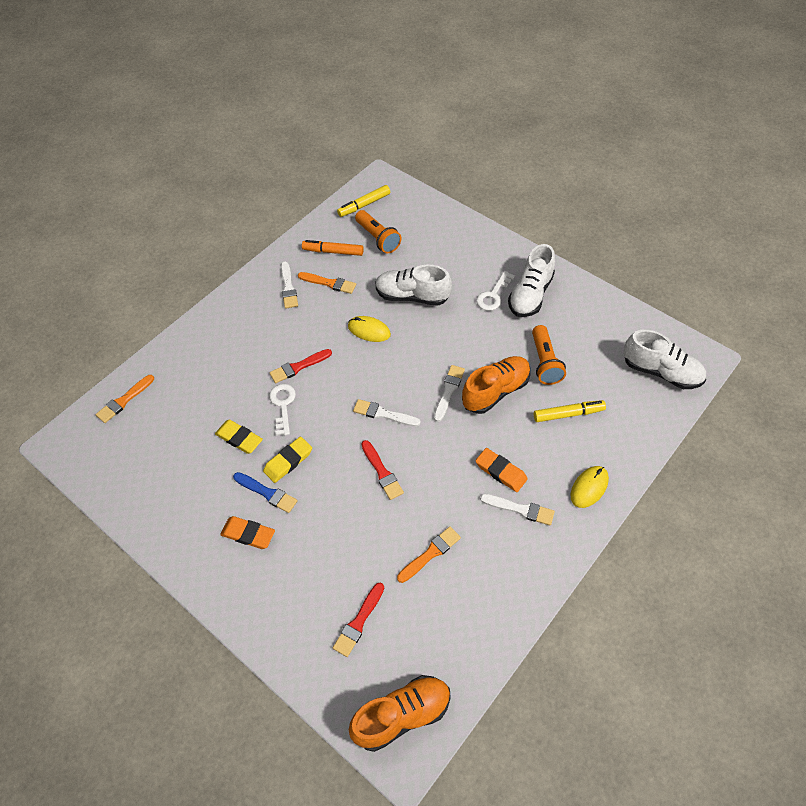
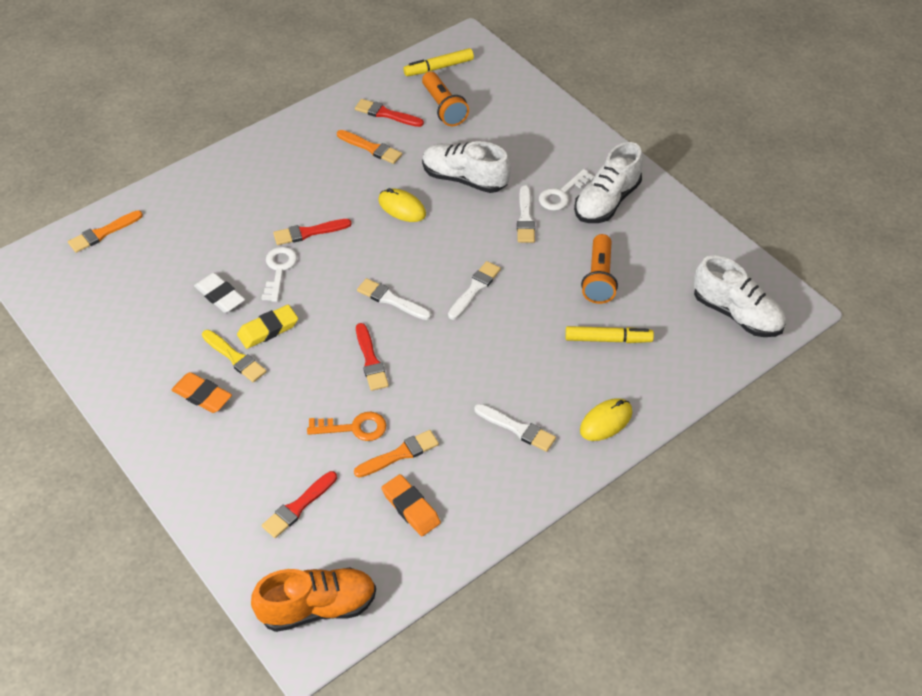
camera: 10 degrees right, 5 degrees down
yellow eraser [215,420,263,454] -> white eraser [194,272,245,313]
blue brush [233,472,298,513] -> yellow brush [202,330,267,382]
white brush [281,262,298,309] -> white brush moved to [517,185,535,243]
orange marker [302,240,364,256] -> red brush [355,99,424,127]
orange shoe [462,356,531,414] -> none
orange eraser [475,448,528,492] -> orange eraser moved to [381,474,441,536]
none -> orange key [307,412,386,441]

